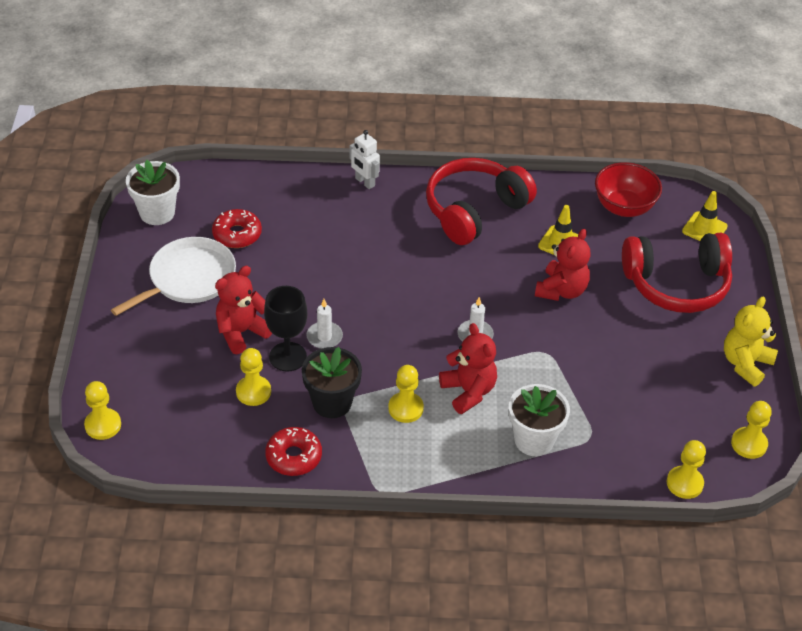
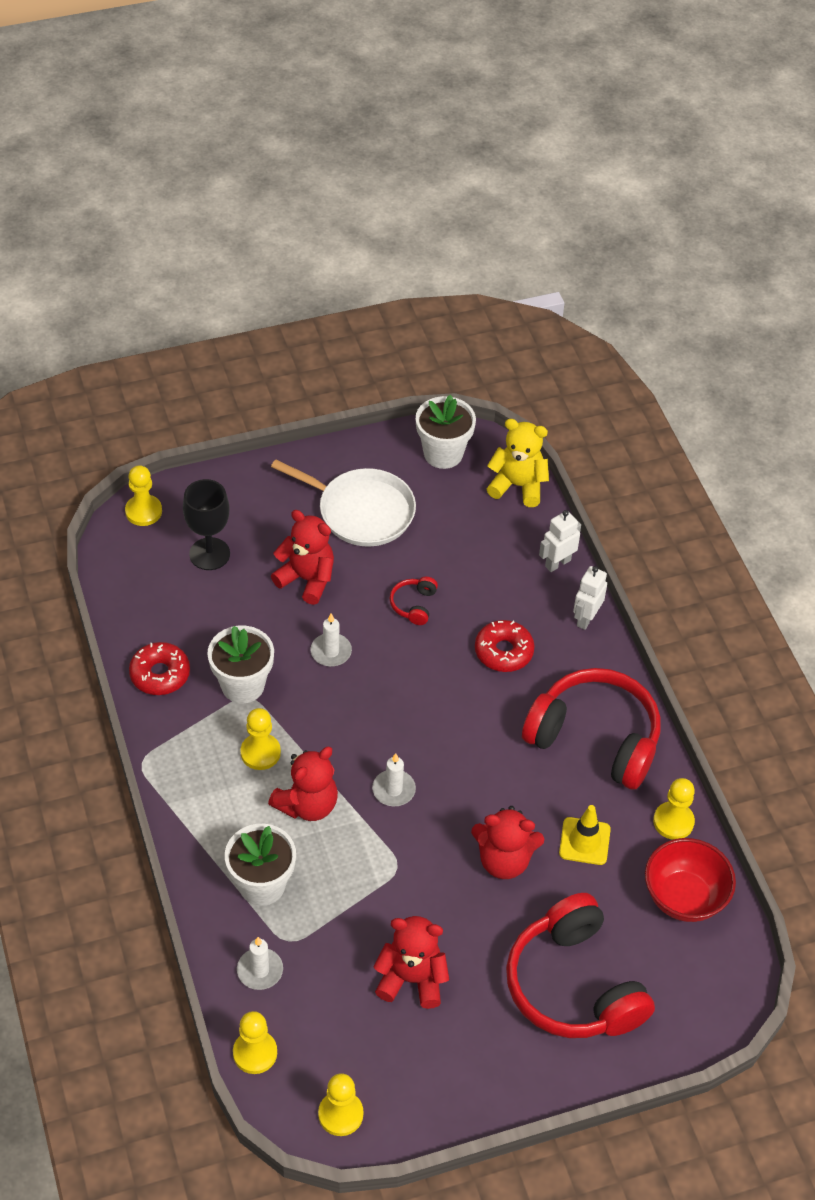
camera: 70 degrees right, 5 degrees up
red donut [212,209,262,248] -> red donut moved to [475,620,535,672]
yellow pawn [236,348,271,406] -> yellow pawn moved to [653,778,695,839]
black goblet [264,286,307,371] -> black goblet moved to [183,479,230,570]
black flower pot [302,347,362,418] -> white flower pot [208,626,274,703]
yellow traffic cone [682,191,727,241] -> none
yellow teddy bear [724,297,778,386] -> yellow teddy bear moved to [487,419,549,507]
none -> white candle [237,937,283,990]
none -> red teddy bear [373,916,449,1009]
none -> red headphones [390,577,438,625]
none -> white robot [539,510,581,572]

